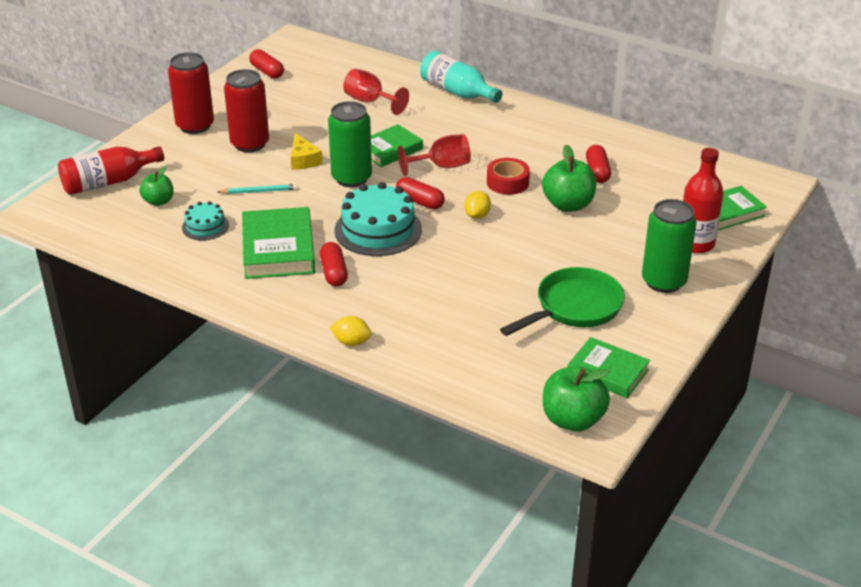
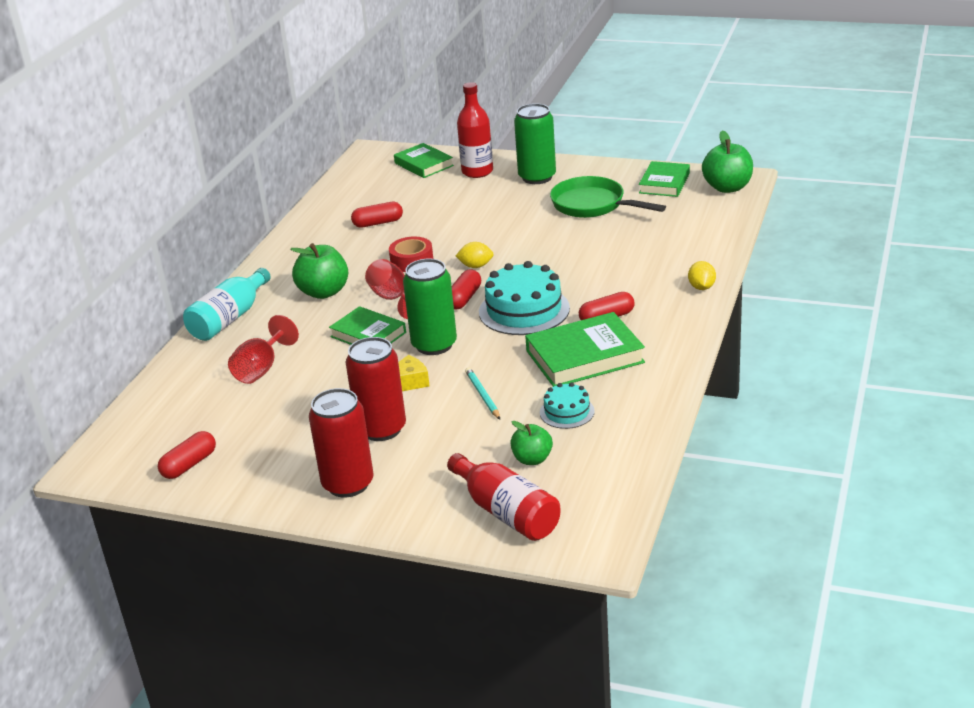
camera: 100 degrees left, 5 degrees down
green apple [542,145,597,212] -> green apple moved to [290,243,348,299]

